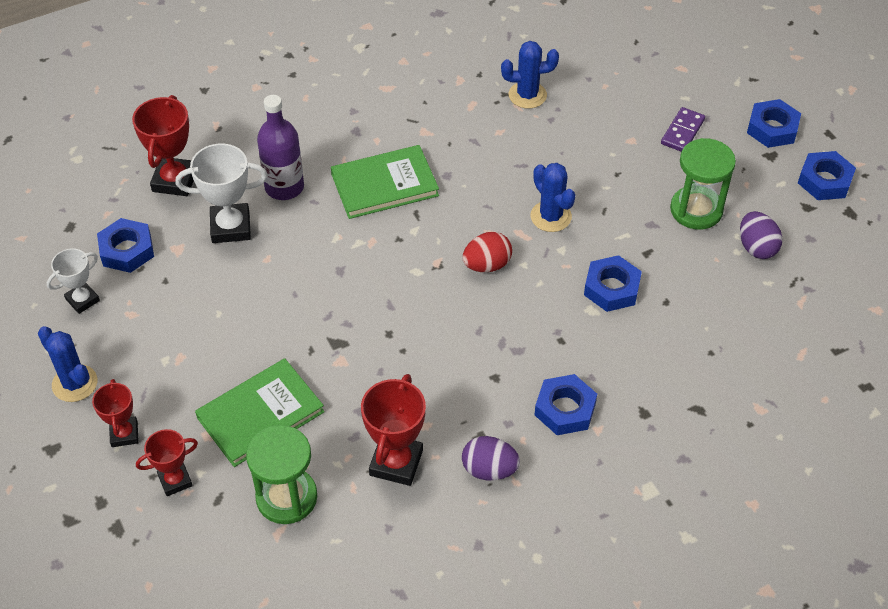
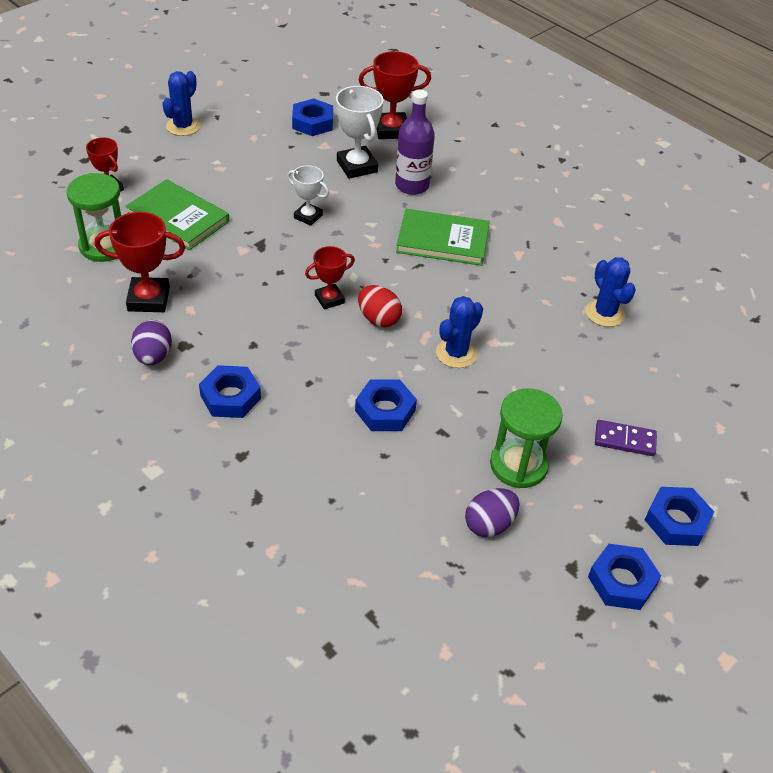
camera: 70 degrees right, 5 degrees down
white trophy [47,248,100,314] -> white trophy moved to [287,165,329,226]
red trophy [92,379,139,447] -> red trophy moved to [305,246,355,310]
green book [331,145,439,219] -> green book turned 45 degrees counterclockwise [396,209,490,266]

